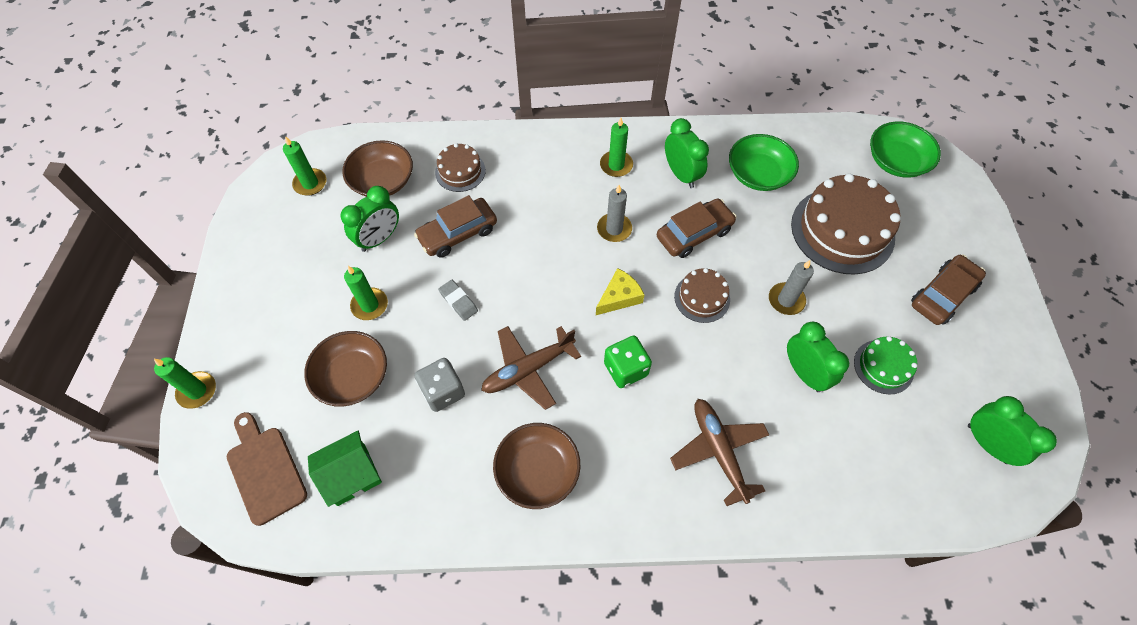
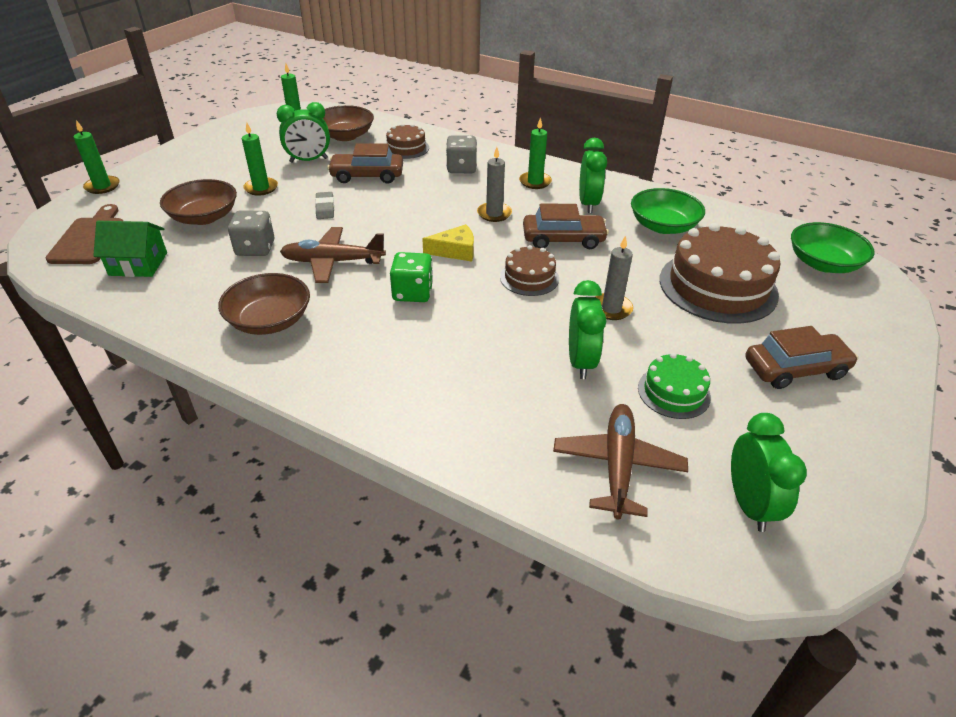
camera: 30 degrees right, 20 degrees down
brown plane [670,399,769,506] -> brown plane moved to [553,404,688,519]
none -> grey dice [446,135,477,173]

